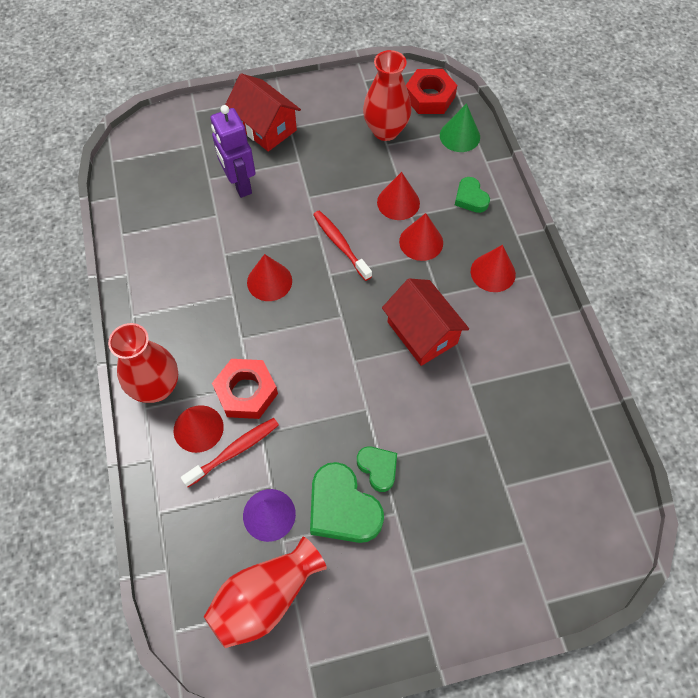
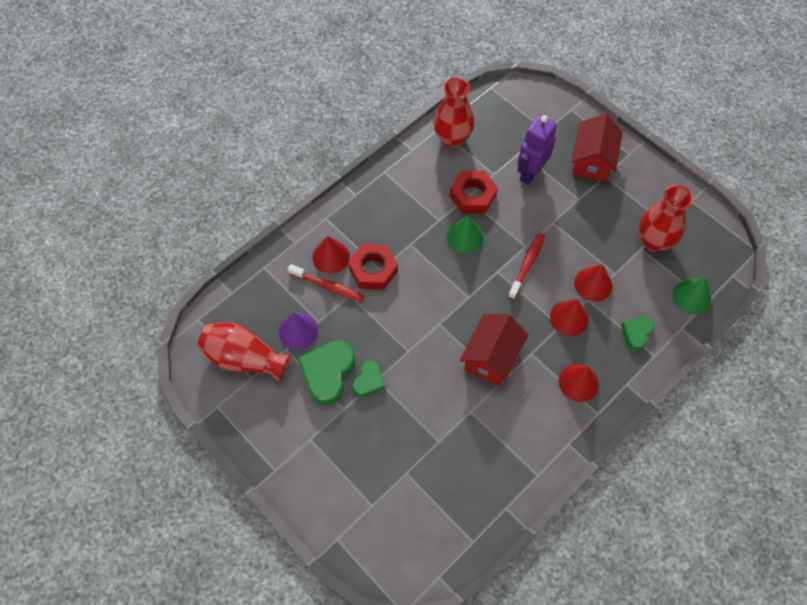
camera: 60 degrees right, 0 degrees up
red vase [108,323,178,403] -> red vase moved to [433,77,474,147]
red cone [247,254,292,301] -> green cone [447,215,484,253]
red nut [406,69,457,114] -> red nut moved to [450,171,498,213]

